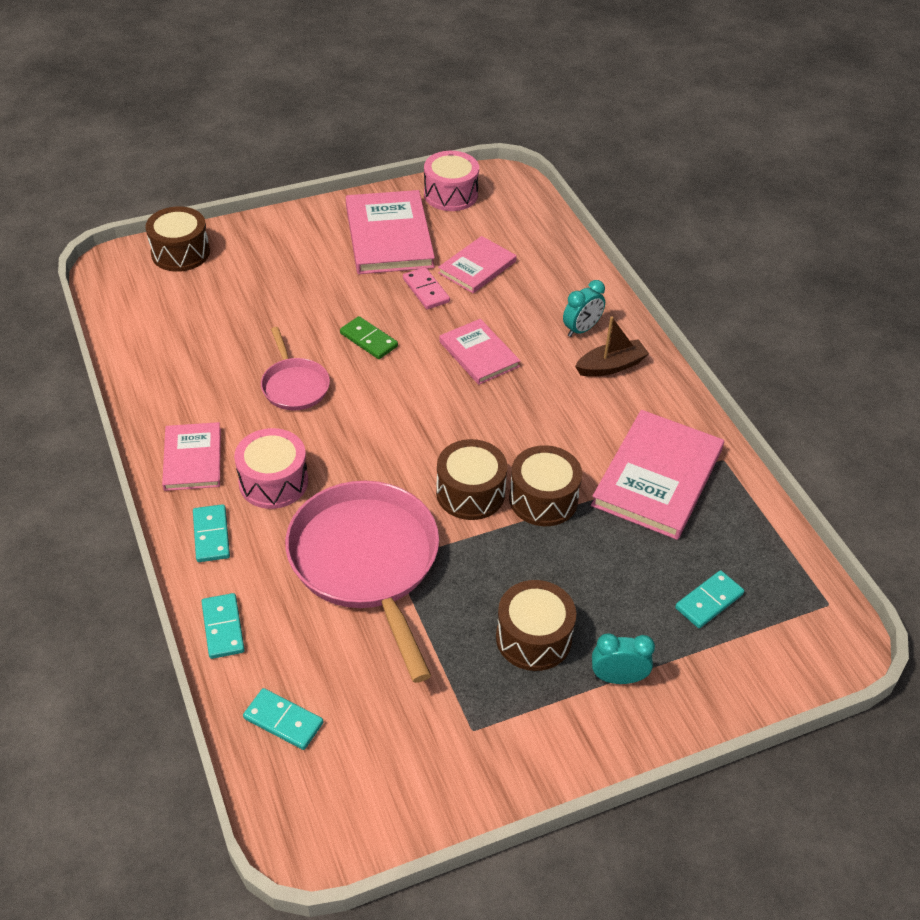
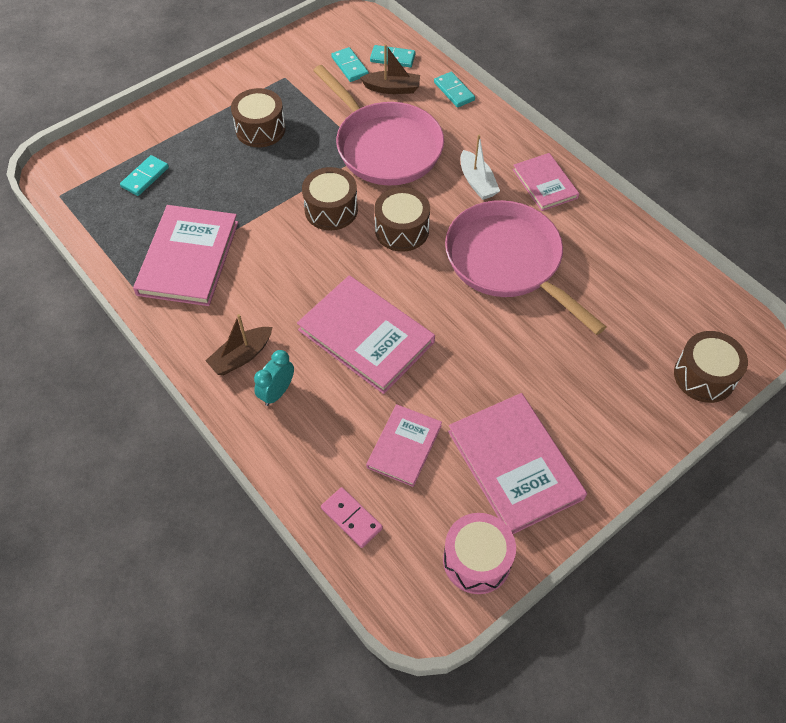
camera: 165 degrees right, 10 degrees up
turquoise domino [193,504,230,562] -> turquoise domino moved to [331,47,369,82]
pink drum [234,428,308,509] -> white boat [461,135,500,200]
pink pan [261,327,330,410] -> pink pan [445,200,606,335], size x1.97
green domino [340,316,398,359] -> none
pink domino [403,267,450,309] -> pink domino moved to [321,487,383,548]
pink book [439,319,520,385] -> pink book [297,275,435,394], size x1.67
brown drum [509,445,582,526] -> brown drum moved to [374,187,430,252]
turquoise clock [592,633,655,684] -> none
none -> brown boat [360,44,420,94]

